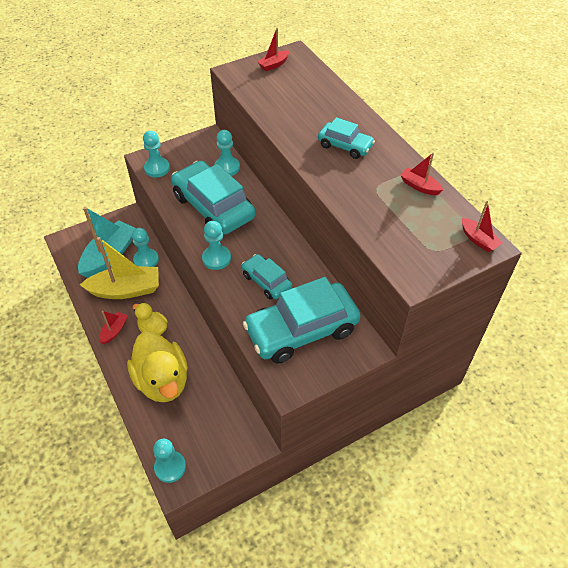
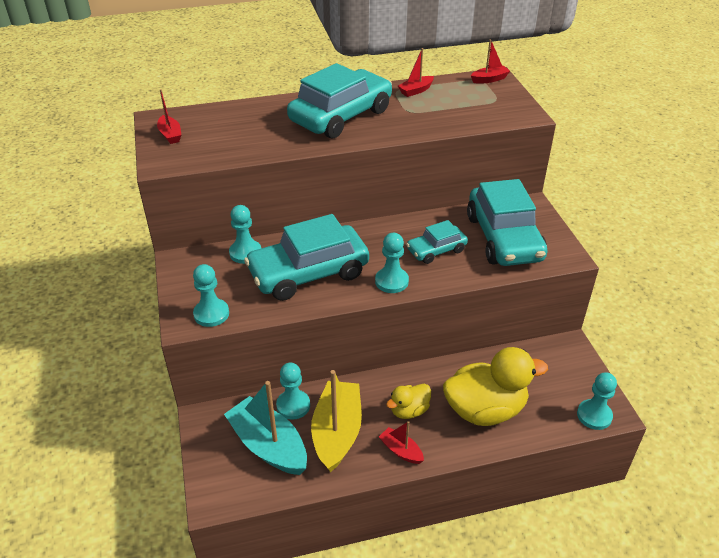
camera: 75 degrees left, 10 degrees down
turquoise car [318,117,375,159] -> turquoise car [287,63,392,138], size x1.90

